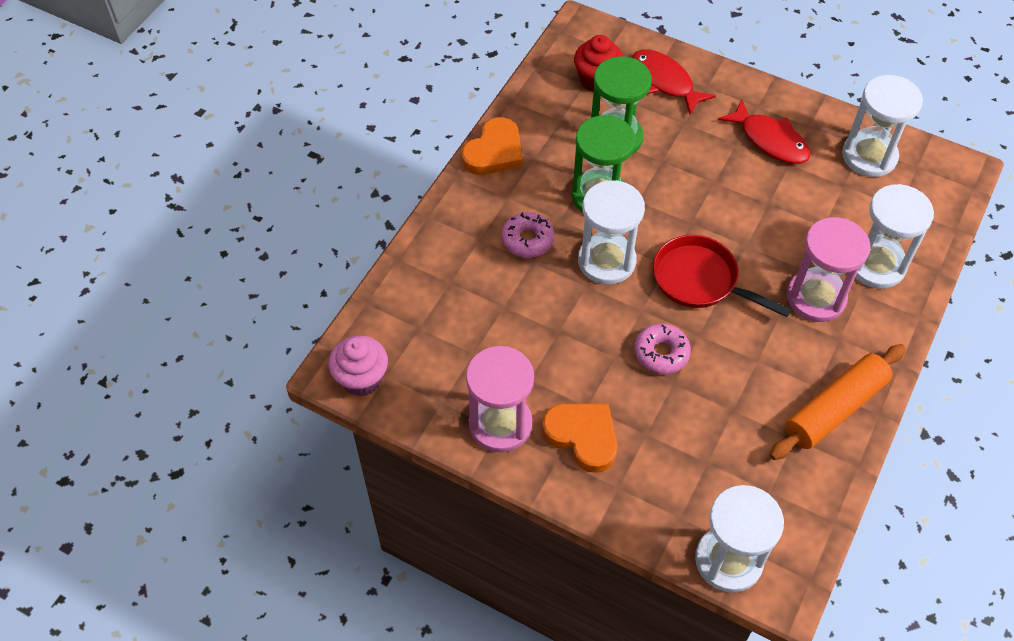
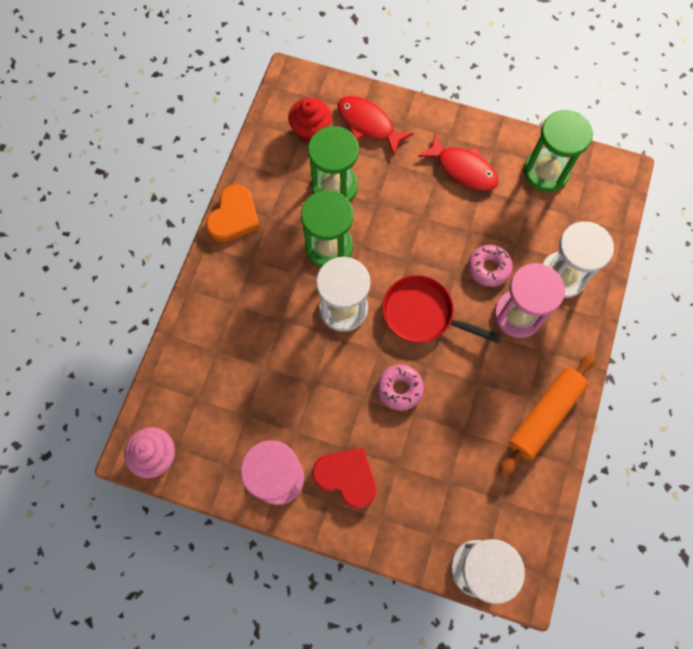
camera: 10 degrees left, 15 degrees up
pink donut [502,212,554,258] -> pink donut moved to [468,245,513,287]
orange heart [542,404,617,473] -> red heart [312,448,376,509]
white hourglass [842,75,923,177] -> green hourglass [524,110,593,192]

